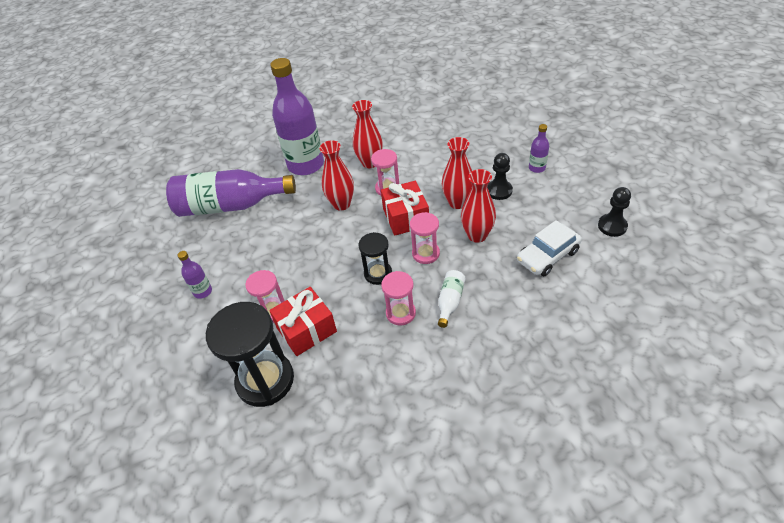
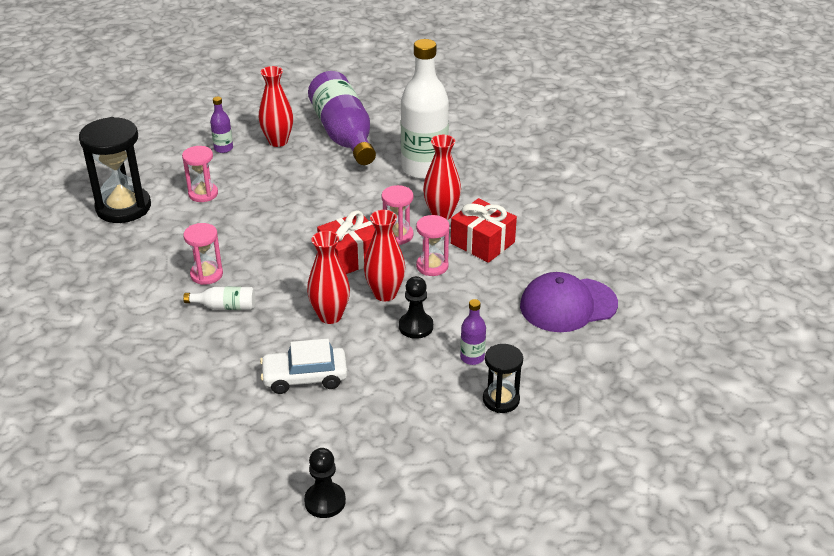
camera: 70 degrees right, 10 degrees down
red gift [269,287,337,356] -> red gift moved to [451,198,517,263]
purple bottle [270,58,324,175] -> white bottle [401,39,449,180]
red vase [319,140,354,211] -> red vase moved to [259,66,293,147]
black hourglass [358,232,392,285] -> black hourglass moved to [483,344,523,413]
pink hourglass [410,212,440,264] -> pink hourglass moved to [416,215,449,276]
white car [517,220,582,276] -> white car turned 45 degrees counterclockwise [260,339,347,394]
black pawn [598,187,631,237] -> black pawn moved to [304,448,346,518]
none -> purple cap [520,272,618,332]

